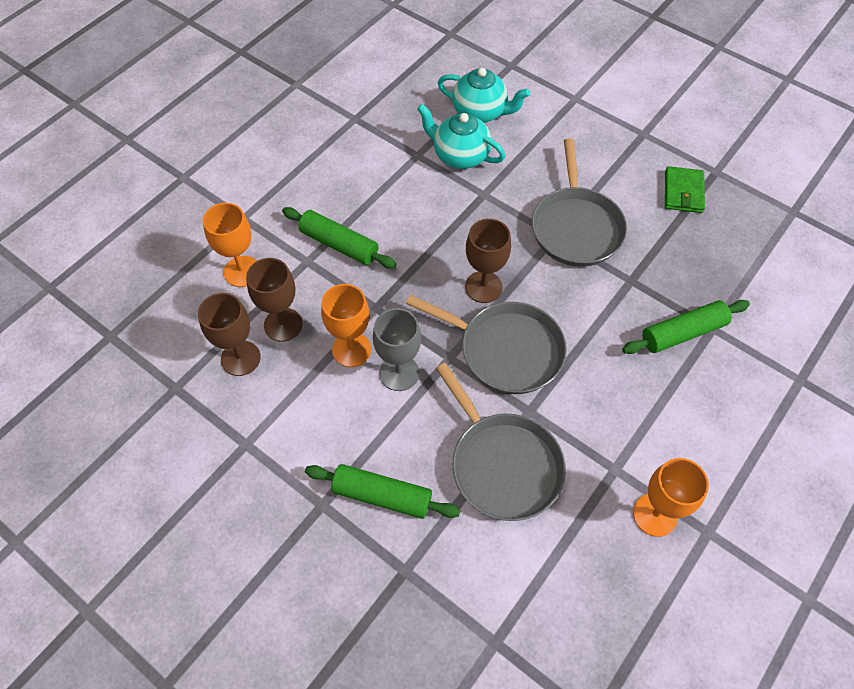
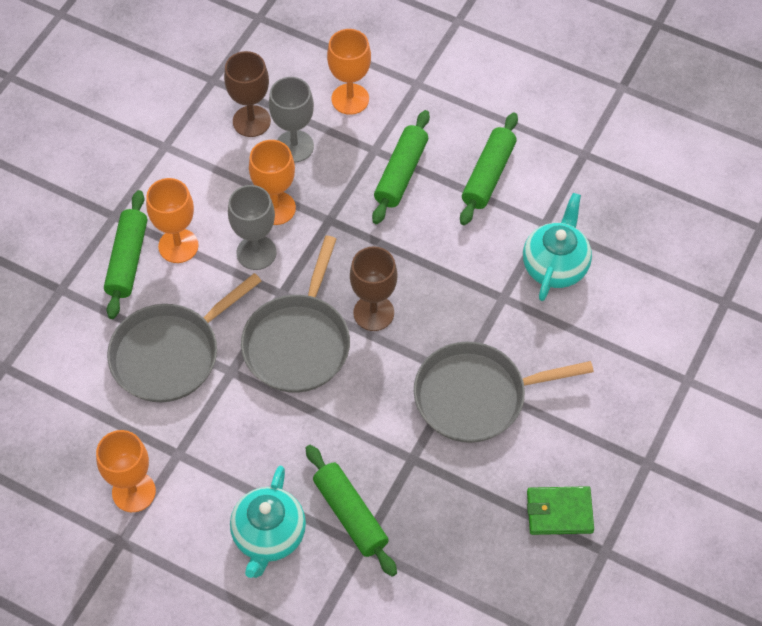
camera: 80 degrees right, 0 degrees up
brown goblet [246,258,303,342] -> grey goblet [269,77,314,162]
turquoise teapot [438,68,530,123] -> turquoise teapot moved to [230,466,306,578]
none -> orange goblet [146,178,199,263]
none -> green rolling pin [460,113,518,225]

